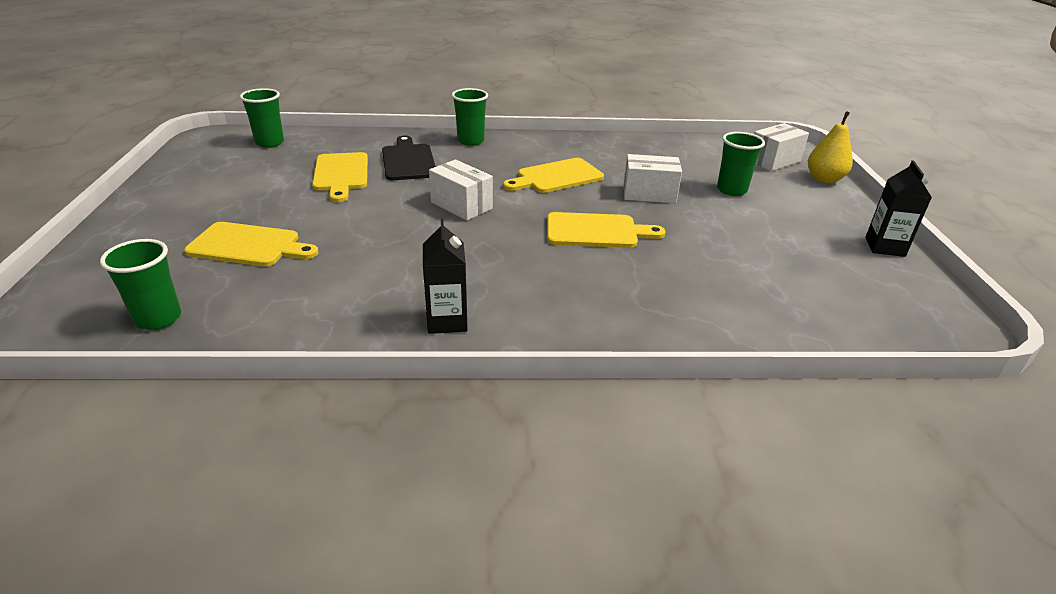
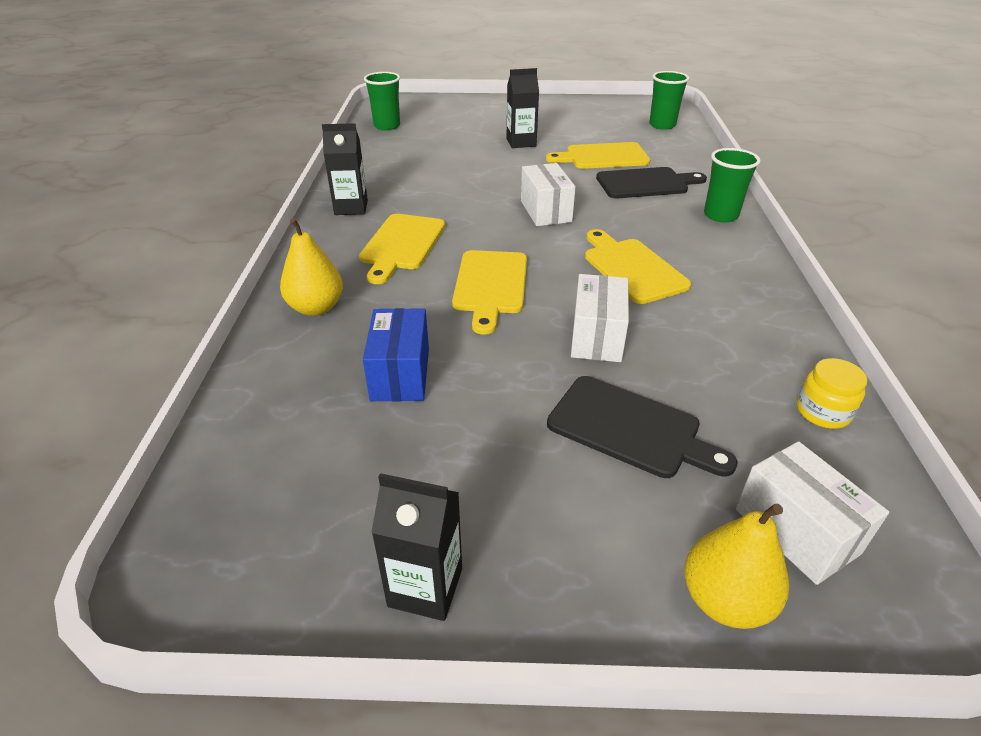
camera: 95 degrees right, 5 degrees up
yellow cutting board [184,222,319,266] -> yellow cutting board moved to [359,214,445,284]
white box [429,159,493,221] -> white box turned 60 degrees counterclockwise [521,163,576,226]
green cup [717,132,765,196] -> black cutting board [547,376,738,478]
none -> yellow pear [280,218,343,316]
none -> blue box [363,308,429,401]
none -> black carton [506,68,539,148]
none -> yellow jar [797,358,868,429]

